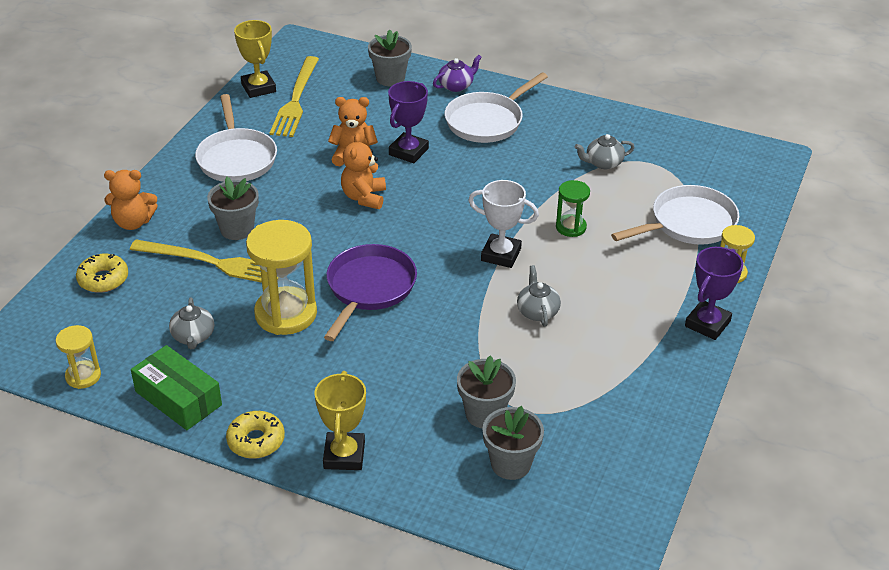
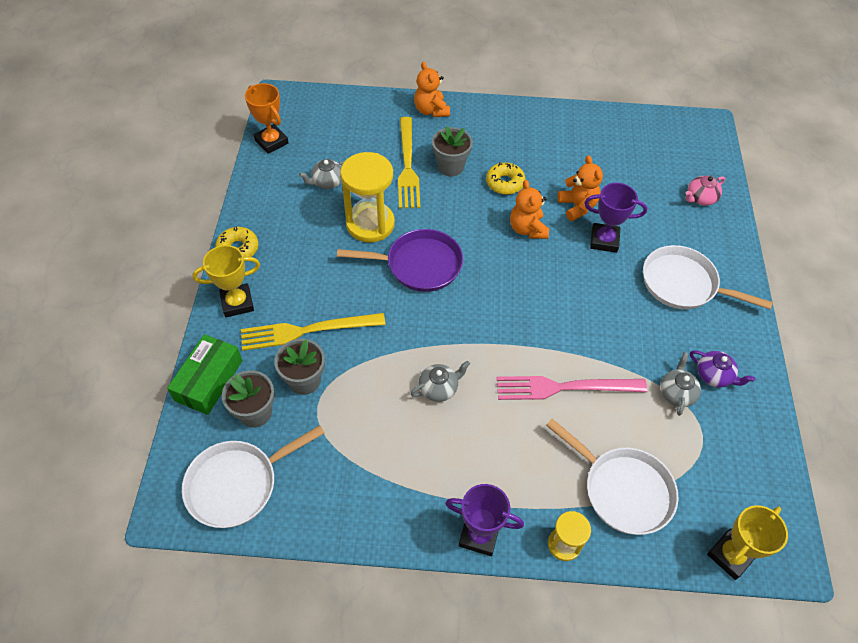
camera: 70 degrees right, 15 degrees up
yellow hourglass [56,325,101,389] -> orange trophy [245,83,289,154]
yellow donut [76,254,128,293] -> yellow donut moved to [486,162,525,195]
green box [131,345,222,430] -> green box moved to [167,334,243,415]
white pan [195,94,277,182] -> white pan moved to [182,425,324,528]
yellow trophy [234,20,276,98] -> yellow trophy moved to [707,505,788,580]
yellow fork [270,56,319,137] -> yellow fork moved to [241,313,386,351]
orange teddy bear [341,133,386,209] -> orange teddy bear turned 90 degrees counterclockwise [510,180,549,239]
grey flower pot [368,30,412,86] -> pink teapot [685,176,725,206]
purple teapot [433,55,482,92] -> purple teapot moved to [690,350,755,388]
white trophy [468,180,539,268] -> none
green hourglass [556,180,590,237] -> pink fork [497,376,647,400]
grey teapot [575,134,635,169] -> grey teapot turned 45 degrees clockwise [660,352,701,416]

